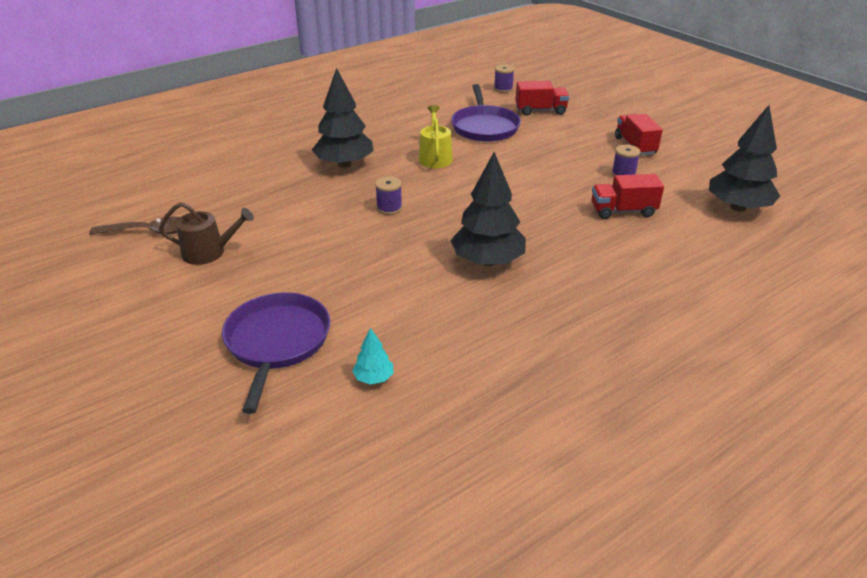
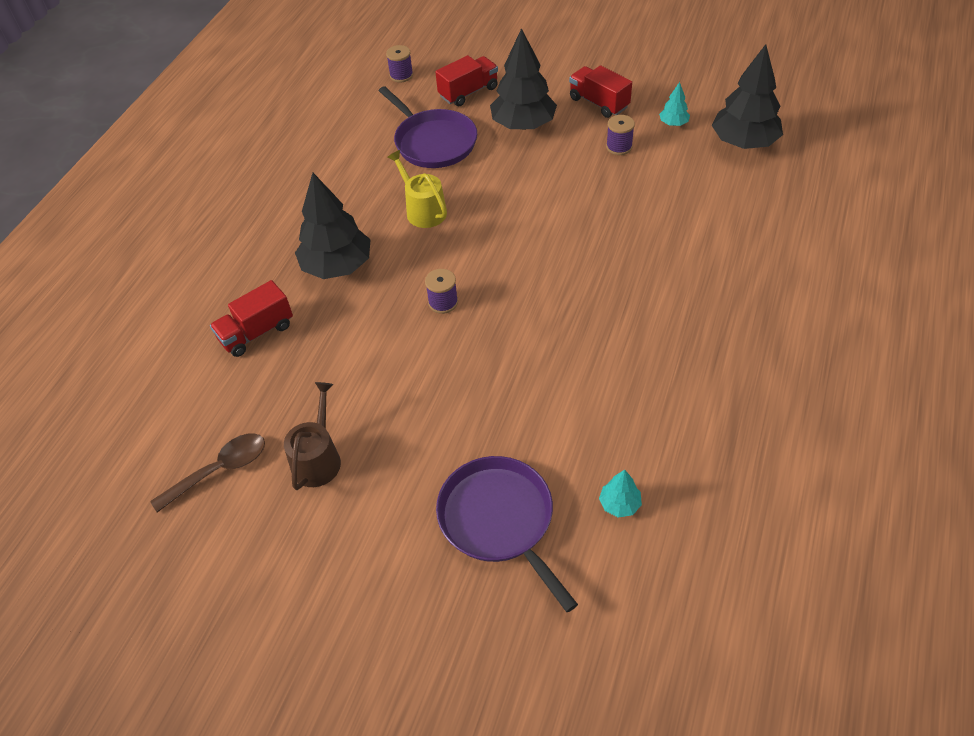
camera: 30 degrees left, 15 degrees up
brown watering can [159,202,254,265] -> brown watering can turned 45 degrees counterclockwise [284,382,341,490]
black tree [451,152,526,266] -> black tree moved to [490,28,557,130]
red truck [592,174,664,219] -> red truck moved to [210,280,293,357]
none -> turquoise tree [659,82,690,126]

